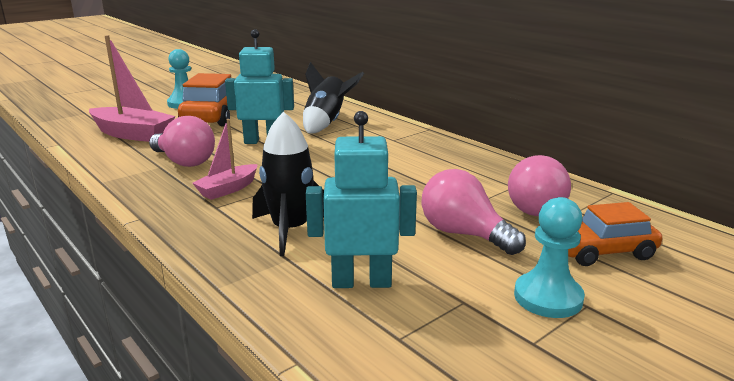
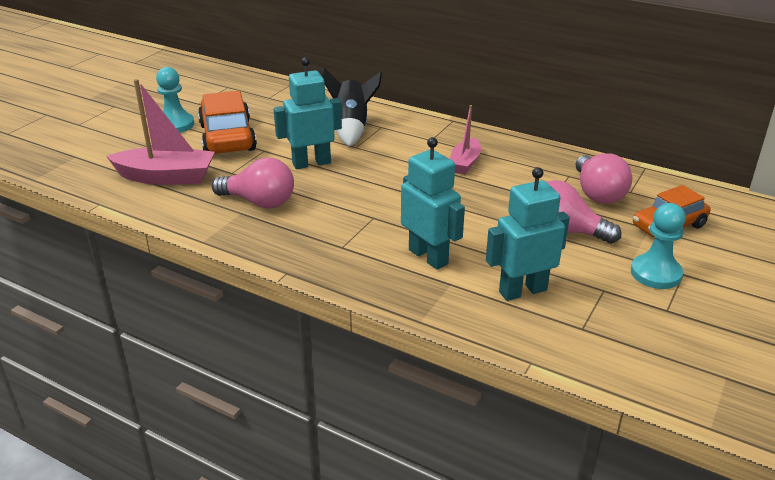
camera: 20 degrees left, 10 degrees up
pink boat [192,119,258,200] -> pink boat moved to [450,105,481,174]
black rocket [252,112,324,256] -> turquoise robot [401,137,465,269]

